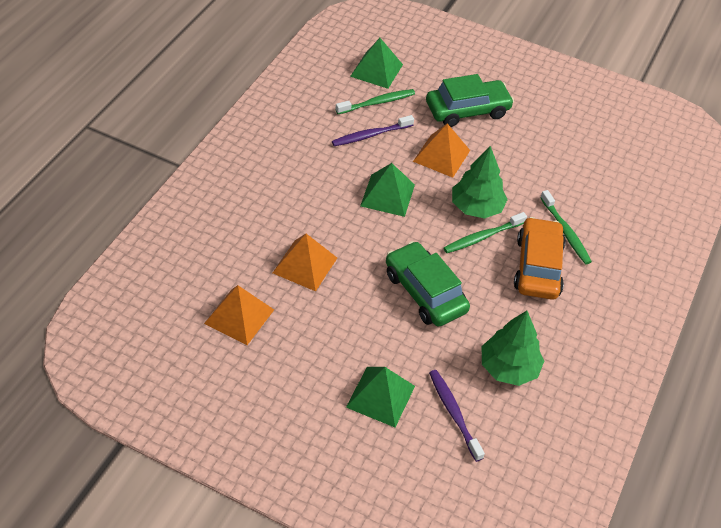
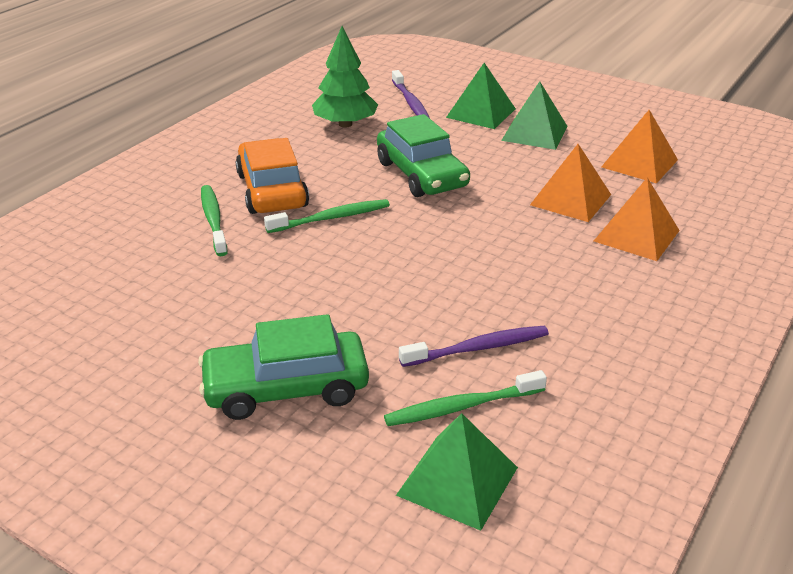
camera: 170 degrees left, 15 degrees down
green pyramid [360,163,415,217] -> green pyramid moved to [501,81,567,150]
orange pyramid [413,123,470,178] -> orange pyramid moved to [594,177,680,261]
green tree [452,146,508,219] -> none
orange car [514,217,566,300] -> orange car turned 150 degrees clockwise [236,138,309,214]

